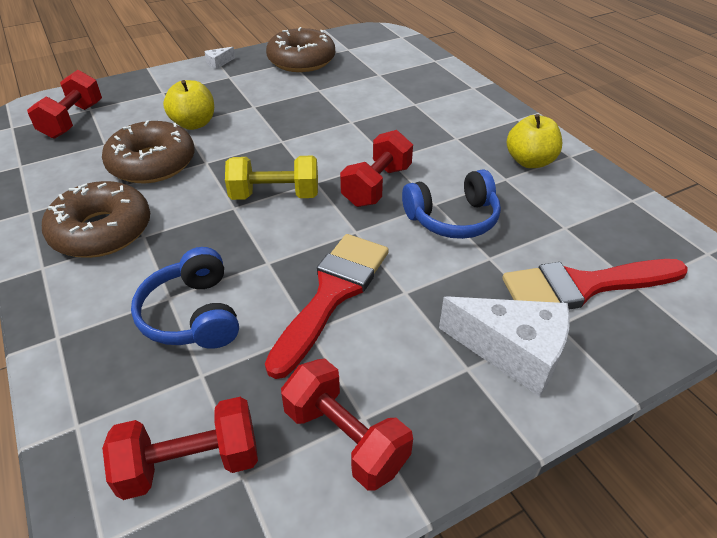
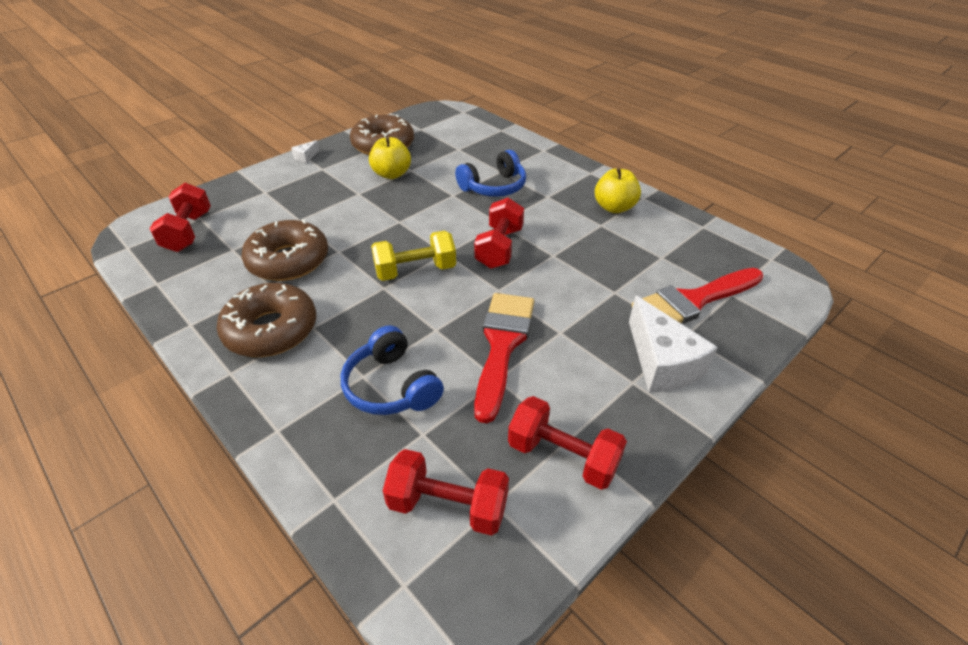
camera: 15 degrees left, 0 degrees up
red dumbbell [102,397,258,500] -> red dumbbell turned 45 degrees clockwise [383,449,509,536]
yellow apple [163,80,214,130] -> yellow apple moved to [369,137,411,179]
blue headphones [402,169,501,239] -> blue headphones moved to [455,150,526,197]
white cheese [439,296,570,397] -> white cheese turned 60 degrees clockwise [629,295,718,393]

